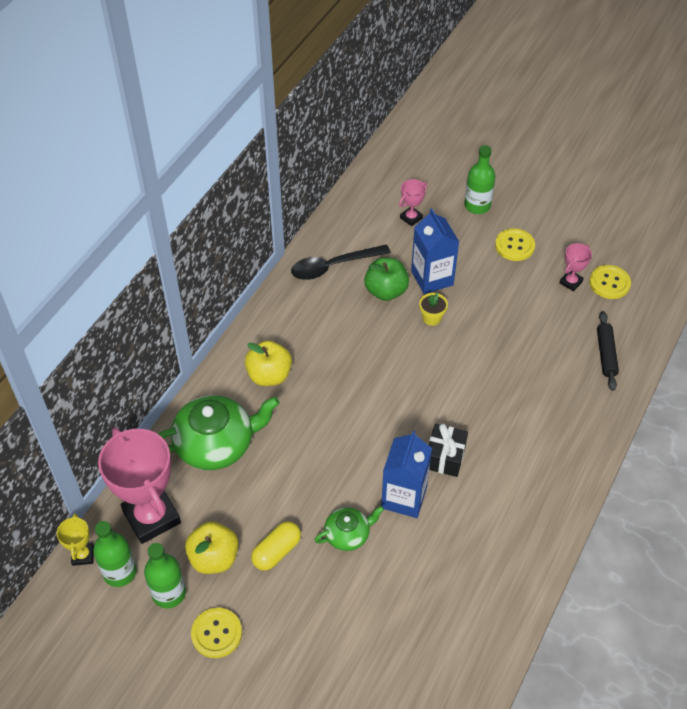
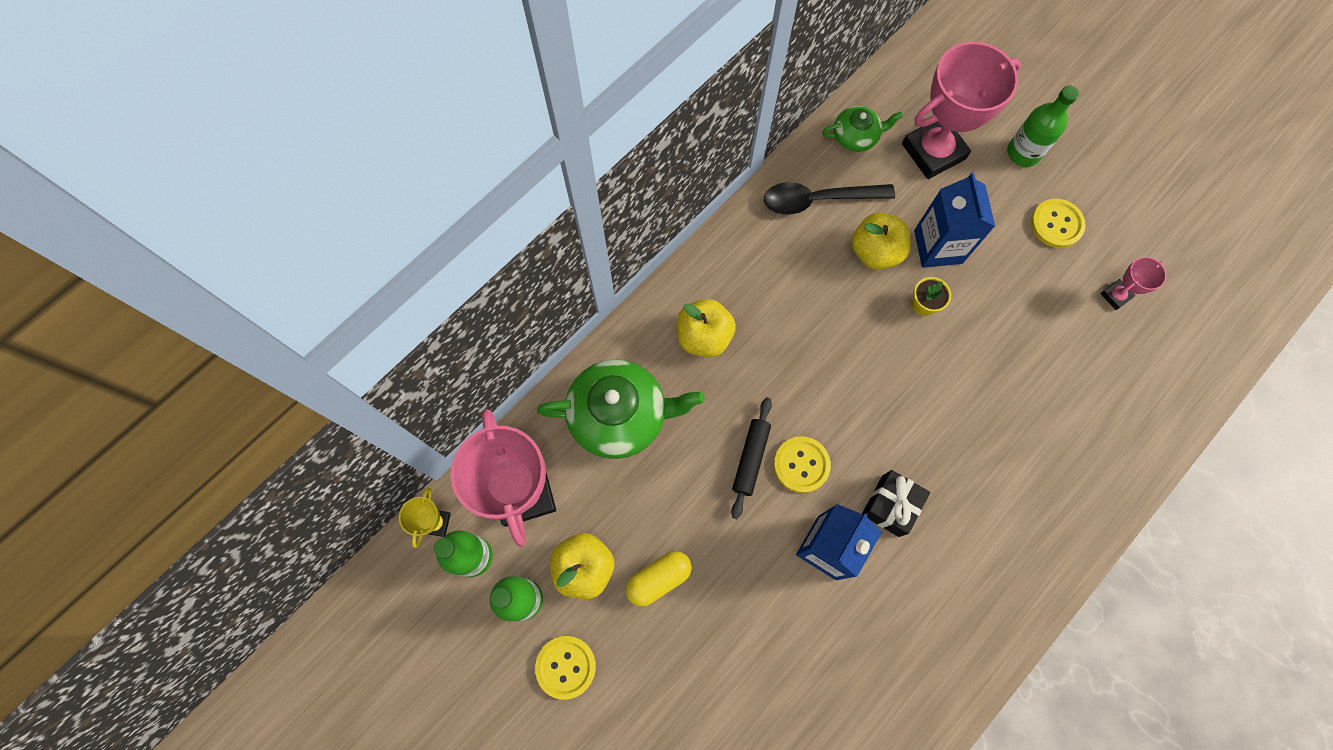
camera: 15 degrees right, 20 degrees up
green teapot [314,506,384,551] -> green teapot moved to [822,106,903,152]
green apple [364,258,409,301] -> yellow apple [852,213,911,270]
pink trophy [399,179,427,226] -> pink trophy [902,42,1021,179], size x2.21
yellow button [589,265,631,299] -> yellow button moved to [774,436,831,493]
black rolling pin [597,311,619,391] -> black rolling pin moved to [731,397,772,519]

